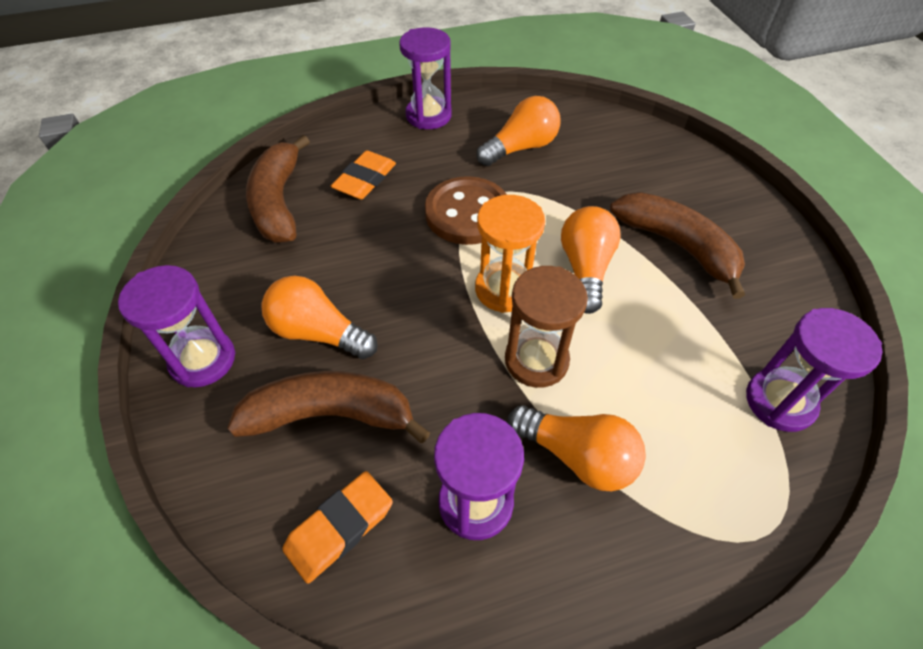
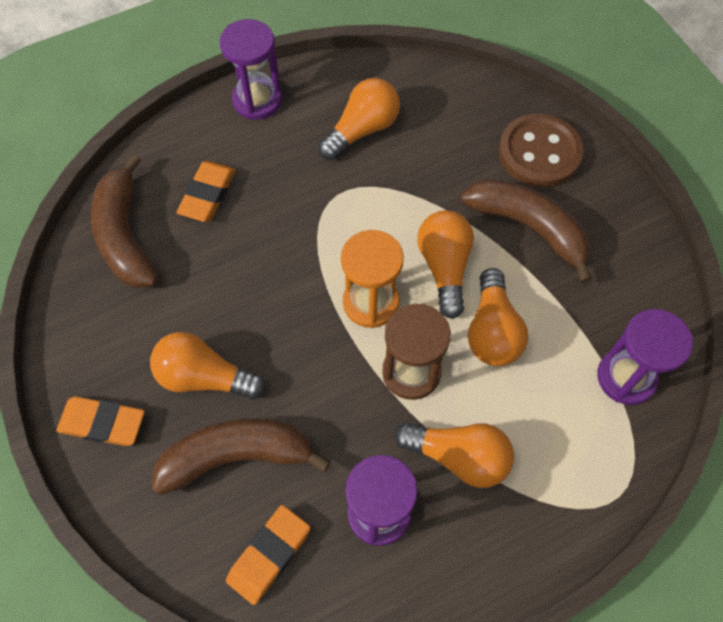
camera: 10 degrees left, 10 degrees up
purple hourglass [118,265,235,387] -> orange eraser [56,396,145,446]
brown button [425,176,507,245] -> brown button moved to [499,114,583,187]
none -> orange light bulb [468,268,528,366]

